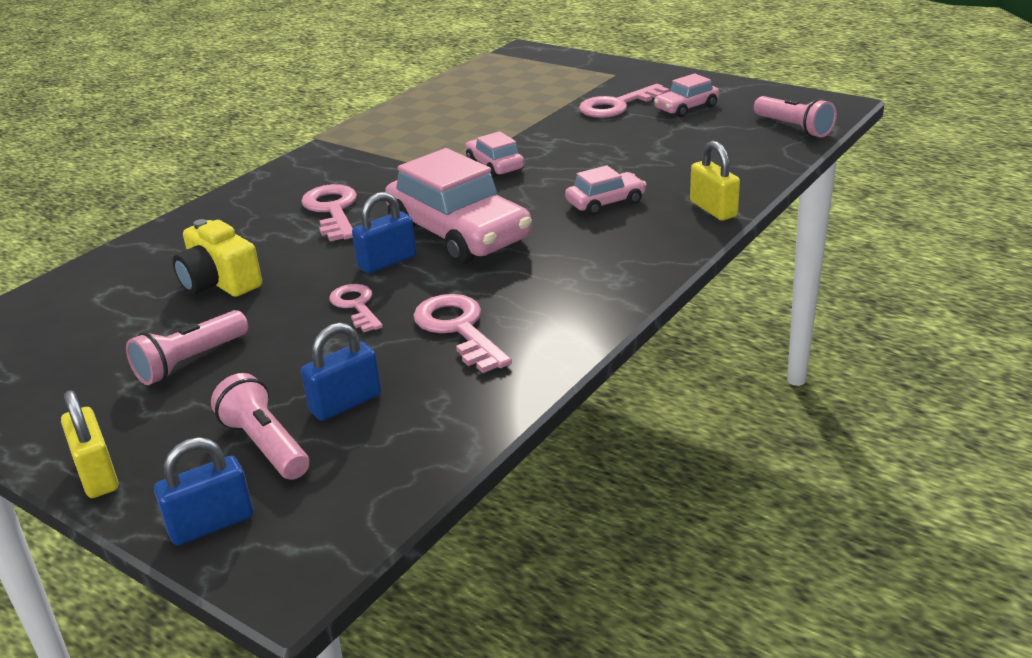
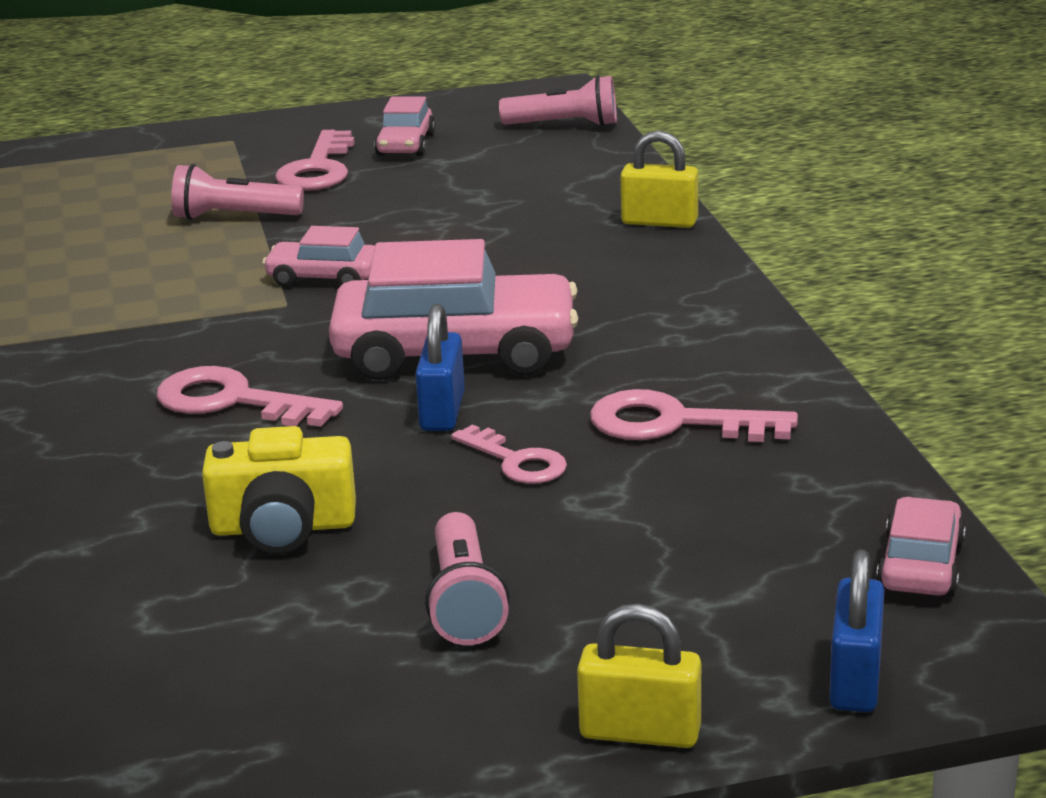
camera: 50 degrees left, 5 degrees down
pink flashlight [211,373,309,480] -> pink flashlight moved to [171,164,304,220]
blue padlock [301,323,381,421] -> none
pink key [329,284,383,332] -> pink key turned 150 degrees counterclockwise [451,425,567,484]
pink car [565,165,646,216] -> pink car moved to [876,497,966,597]

